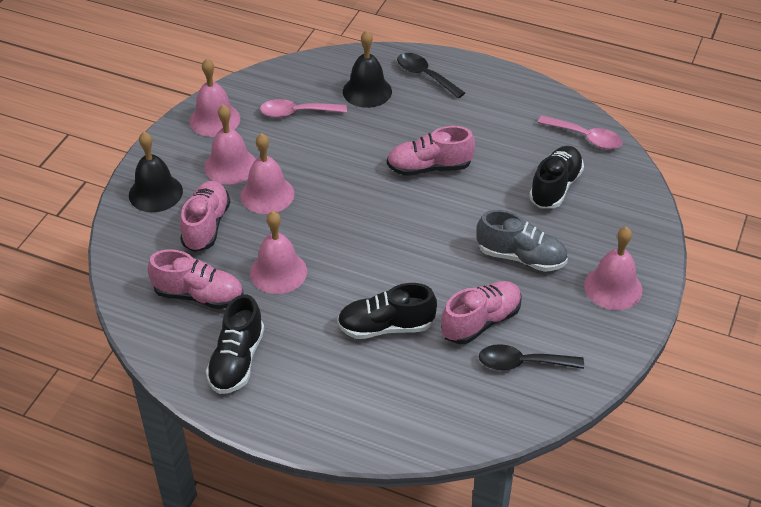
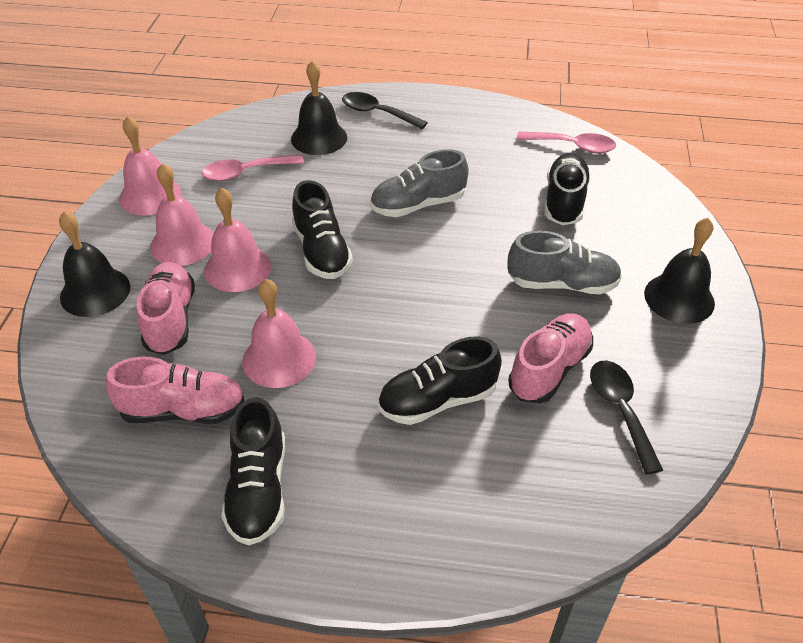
camera: 15 degrees left, 0 degrees up
pink shoe [387,126,475,176] -> grey shoe [370,149,469,217]
black spoon [479,344,584,370] -> black spoon turned 90 degrees clockwise [590,361,663,474]
pink bell [584,227,642,310] -> black bell [644,218,715,324]
none -> black shoe [292,180,353,279]

